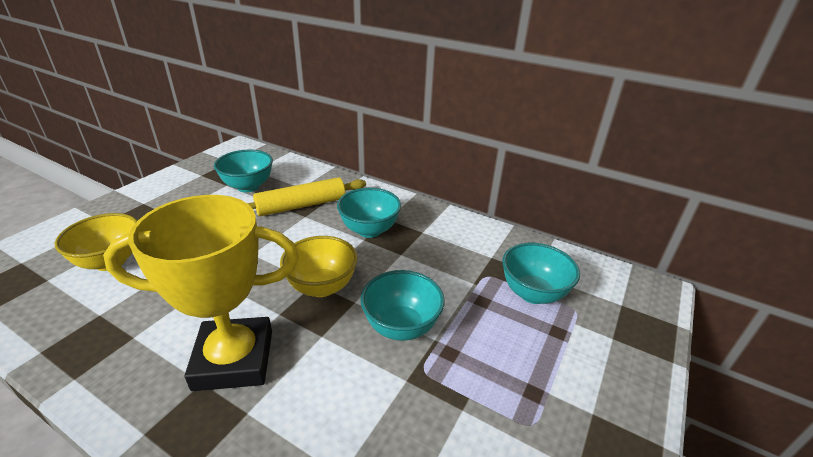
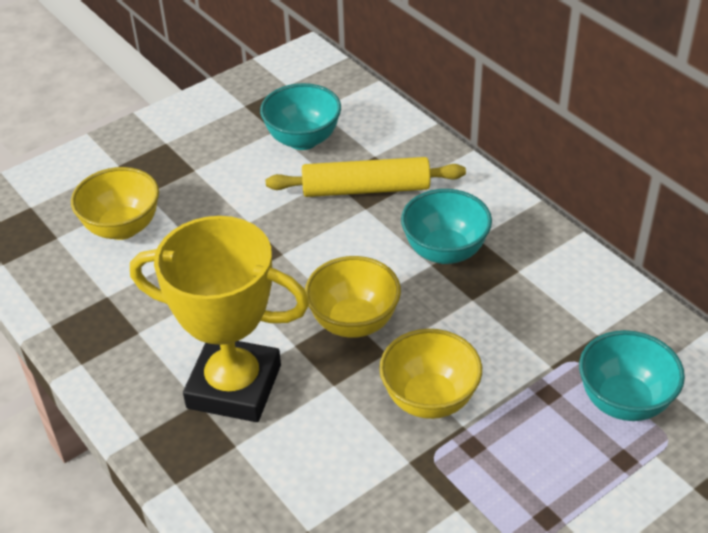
camera: 25 degrees right, 10 degrees up
turquoise bowl [361,270,445,341] -> yellow bowl [379,329,482,419]

